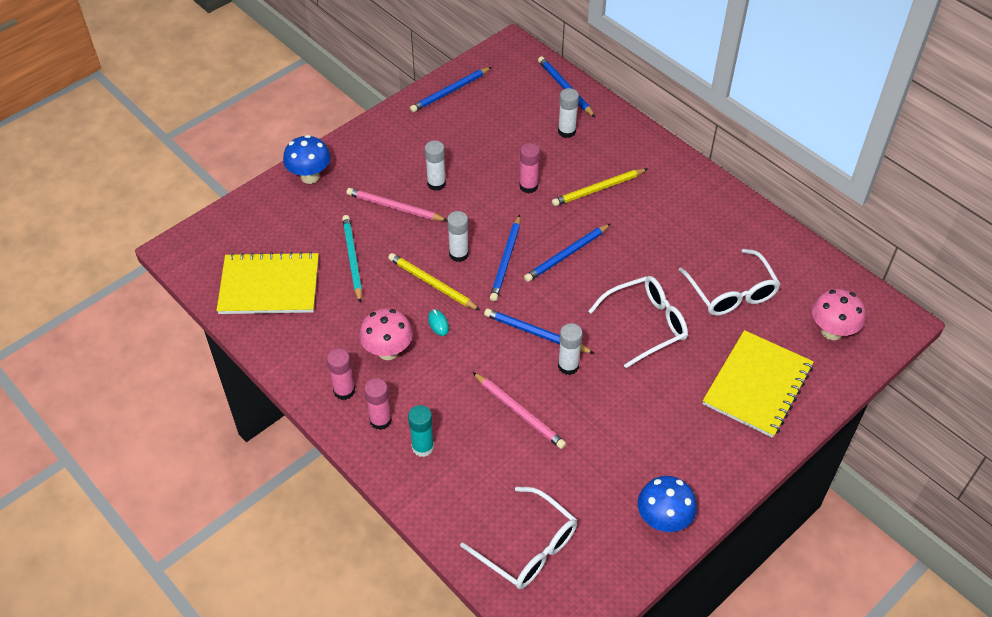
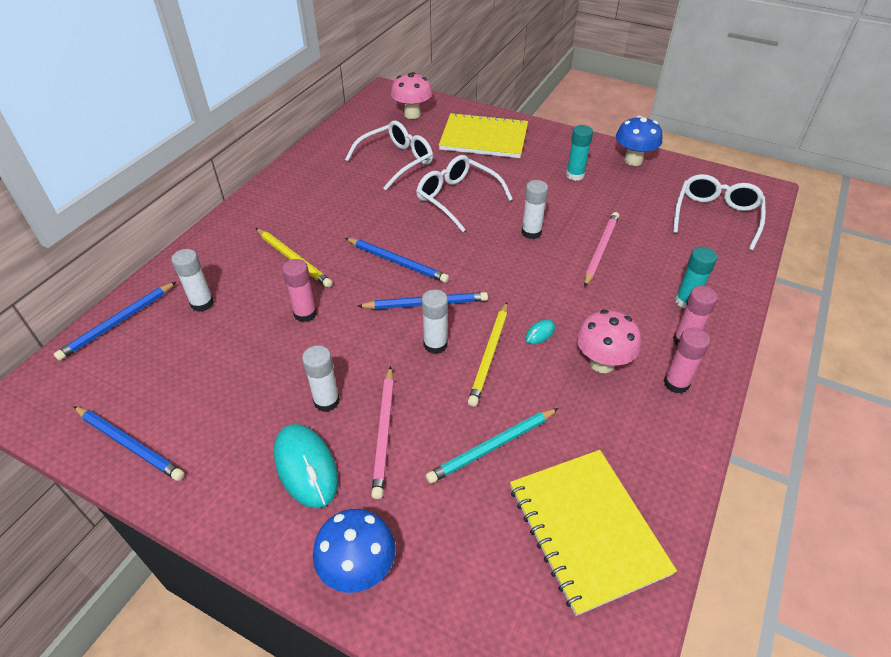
camera: 110 degrees left, 5 degrees down
blue pencil [484,309,594,353] -> none
none -> turquoise mouse [274,424,338,508]
none -> turquoise glue stick [566,125,593,181]

